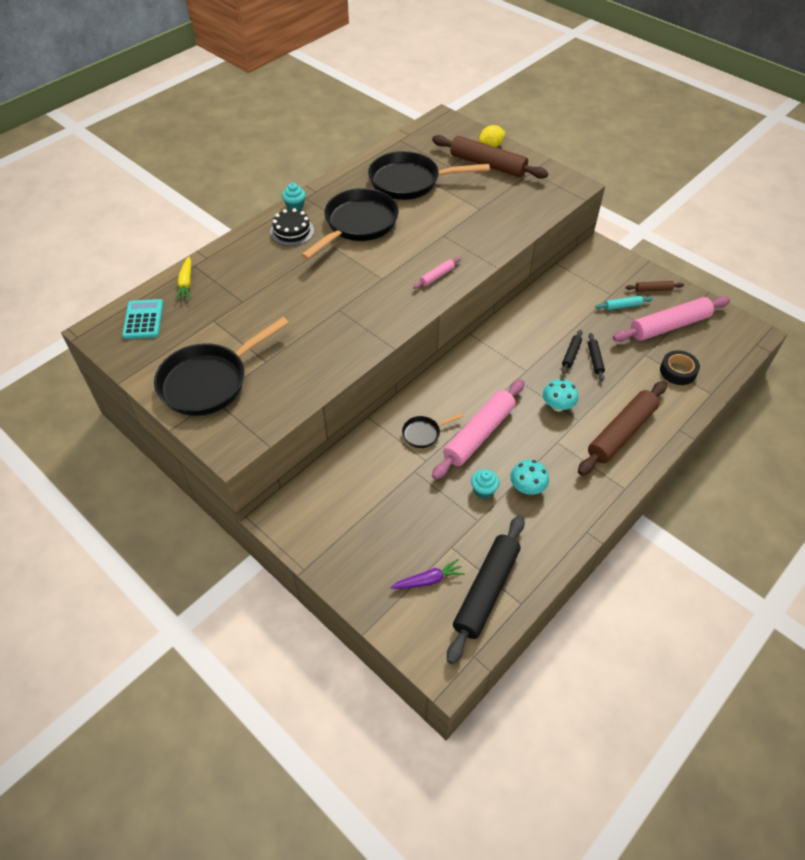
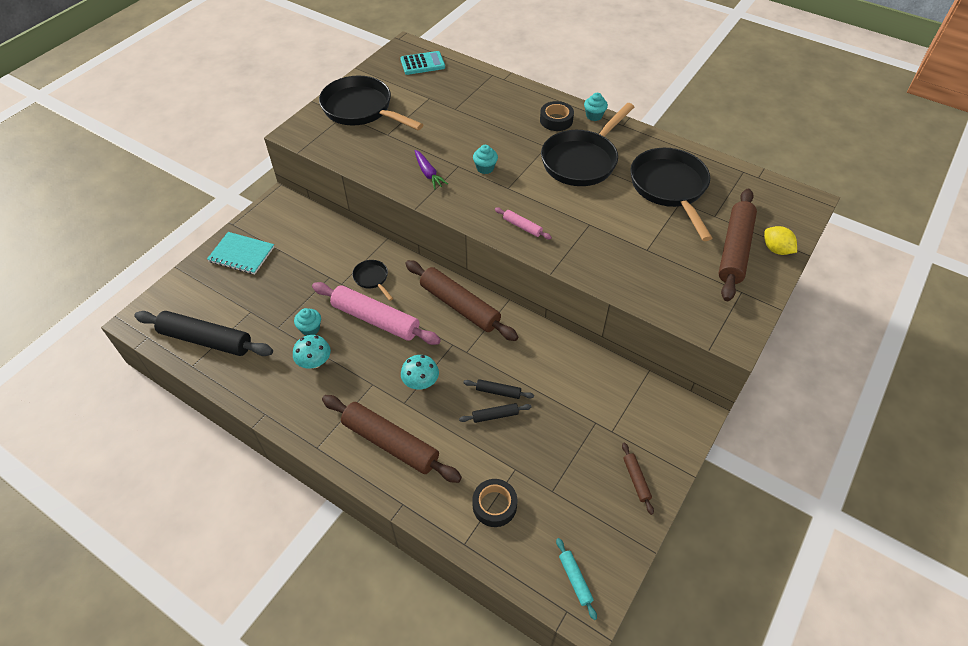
camera: 80 degrees right, 0 degrees up
yellow carrot [175,256,191,300] -> none
black cake [270,208,314,246] -> black tape [540,101,574,131]
black pan [301,188,399,260] -> black pan turned 105 degrees clockwise [541,103,634,186]
purple carrot [390,559,465,589] -> purple carrot moved to [415,150,448,189]
turquoise rolling pin [595,296,653,310] -> turquoise rolling pin moved to [556,538,597,620]
pink rolling pin [613,296,730,342] -> none
none -> turquoise notebook [207,232,274,274]
none -> brown rolling pin [405,260,518,341]
none -> turquoise cupcake [473,145,498,174]

